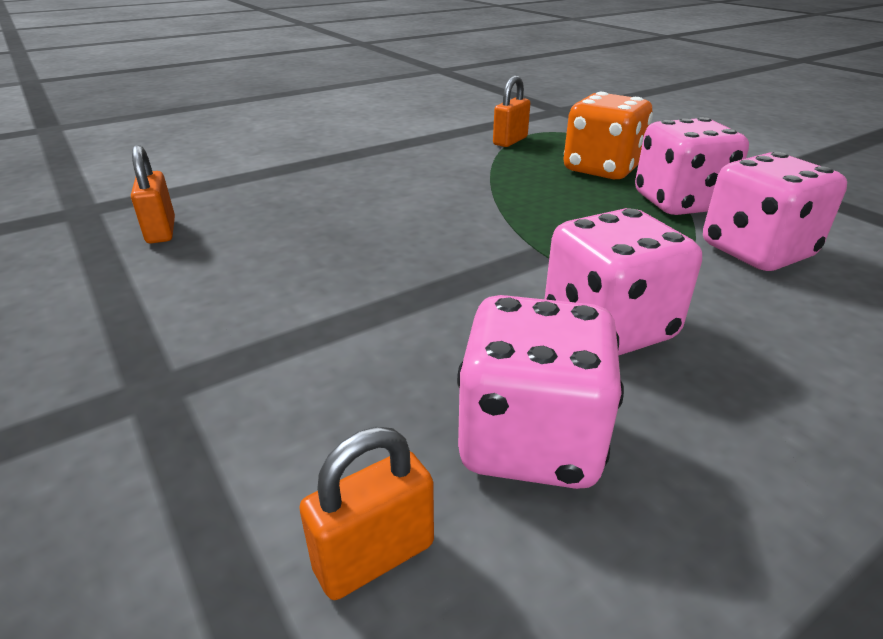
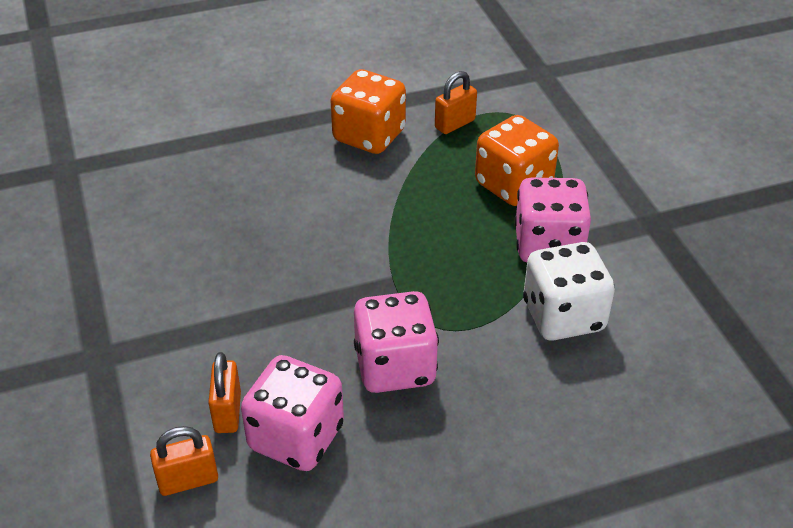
camera: 15 degrees right, 10 degrees up
orange padlock [131,145,175,243] -> orange padlock moved to [208,352,241,433]
pink dice [703,152,847,271] -> white dice [523,242,615,341]
none -> orange dice [330,69,406,154]

